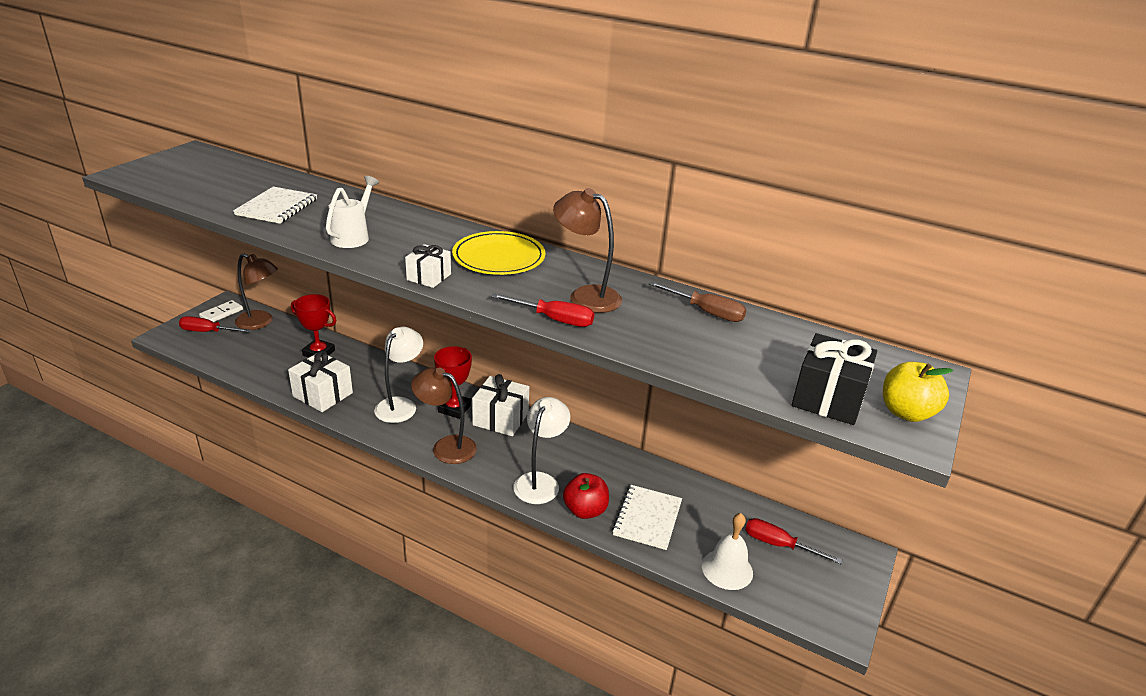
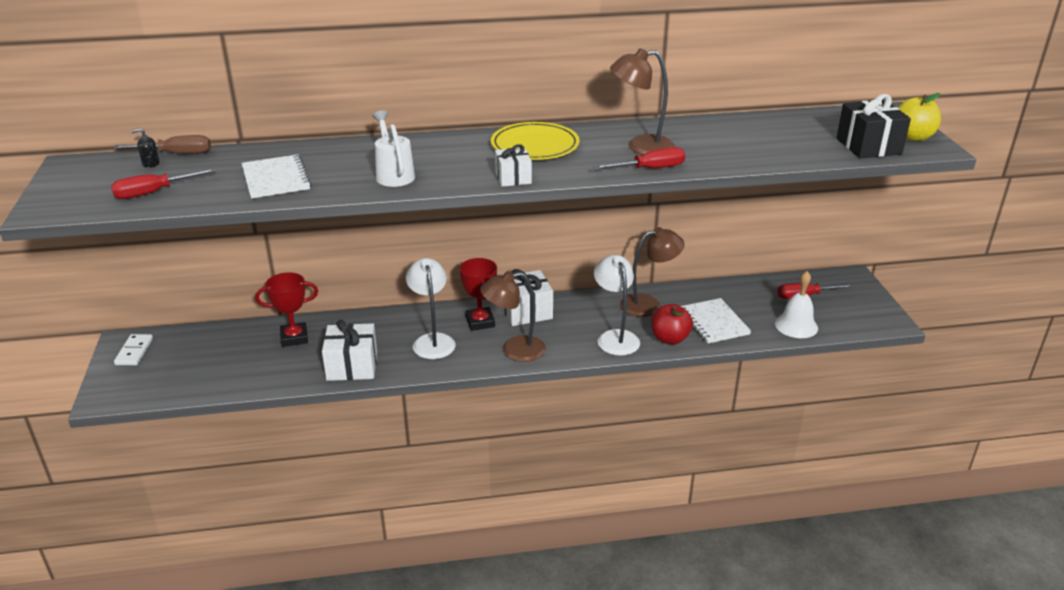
camera: 35 degrees left, 0 degrees up
red screwdriver [179,316,251,333] -> red screwdriver moved to [111,168,217,199]
brown lamp [235,253,278,330] -> brown lamp moved to [620,227,685,317]
brown screwdriver [649,281,746,322] -> brown screwdriver moved to [113,135,211,154]
none -> black soap dispenser [131,128,159,168]

